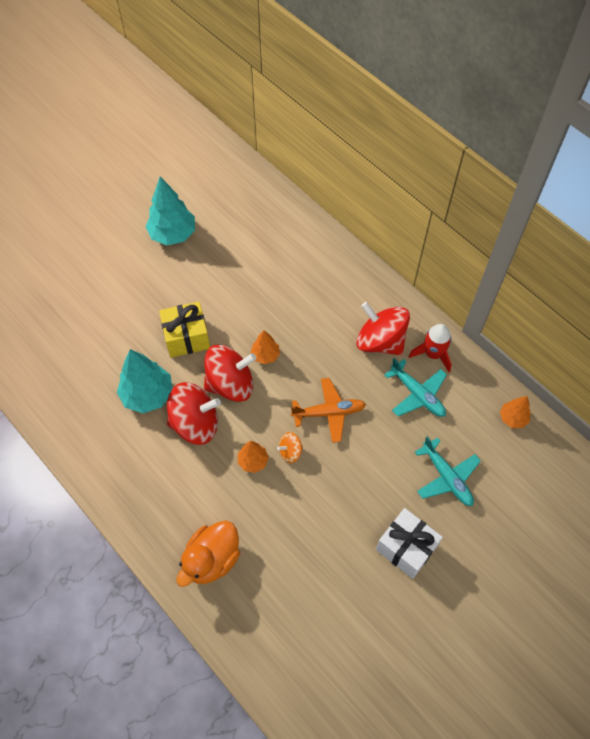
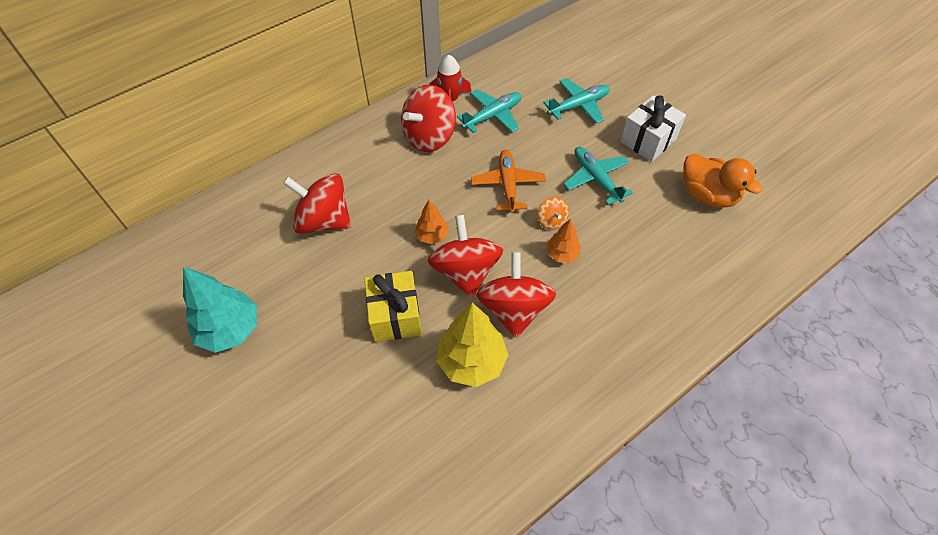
camera: 85 degrees left, 5 degrees down
turquoise tree [117,349,172,413] -> yellow tree [437,303,508,387]
orange duck [176,520,240,587] -> orange duck moved to [683,154,763,208]
orange tree [500,396,531,428] -> none
none -> red spinning top [283,173,351,234]
none -> turquoise plane [564,147,633,205]

